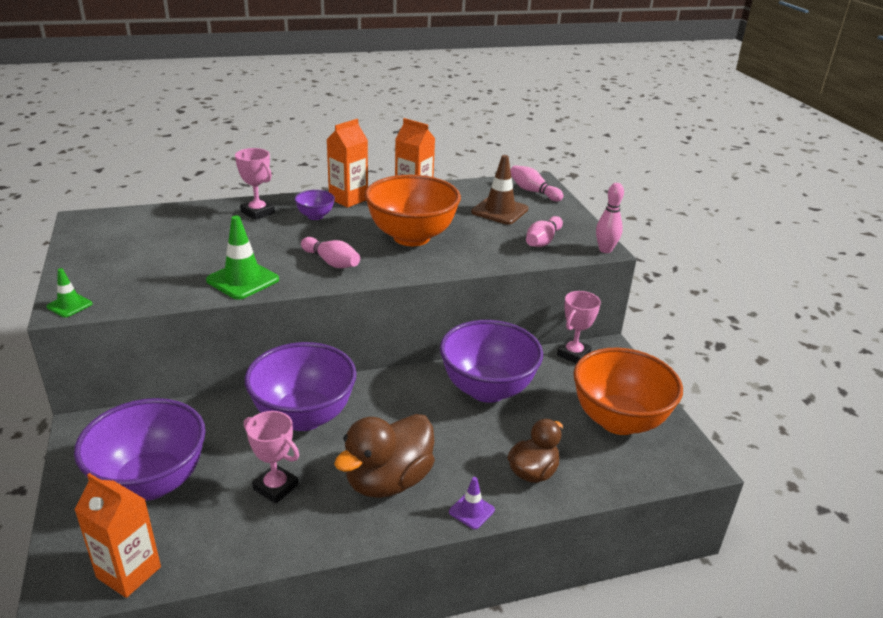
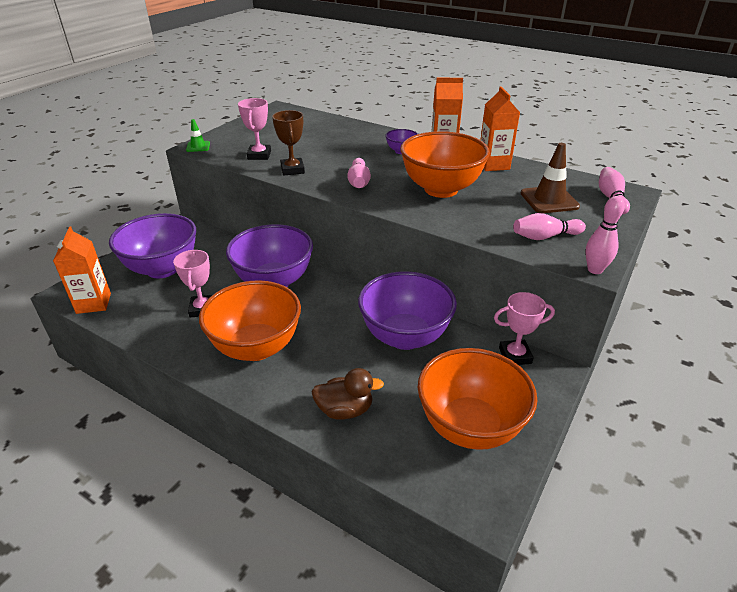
camera: 50 degrees right, 5 degrees up
green traffic cone [206,216,279,300] -> brown trophy [272,110,305,176]
pink trophy [235,148,275,220] -> pink trophy moved to [238,98,271,160]
brown duck [334,414,435,498] -> orange bowl [199,280,301,361]
purple traffic cone [449,477,495,529] -> none

